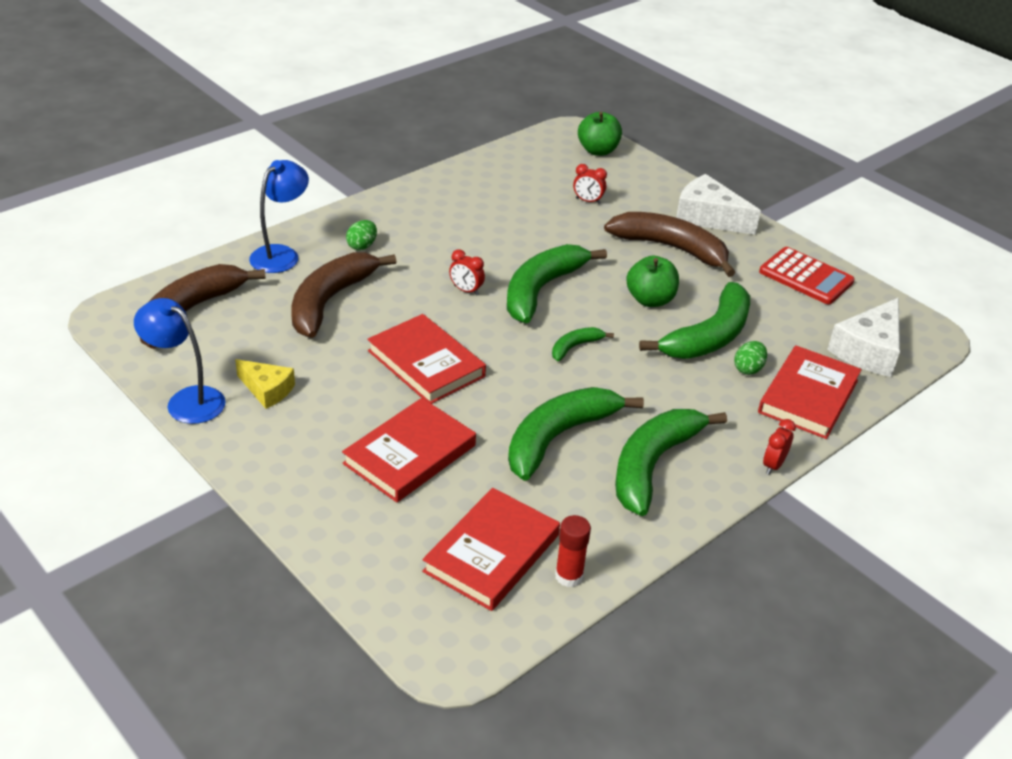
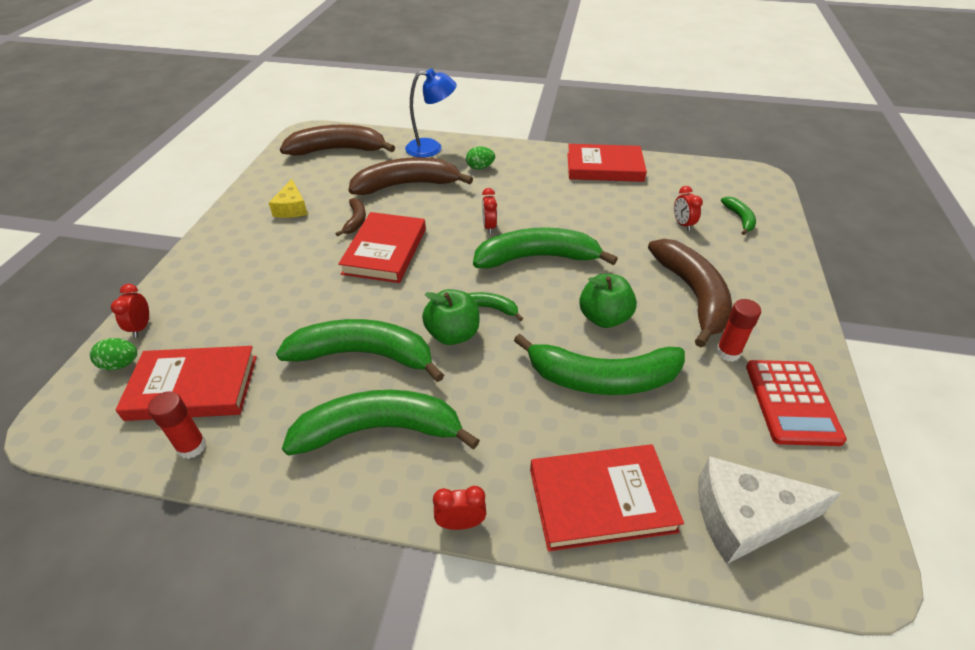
camera: 55 degrees right, 5 degrees up
blue lamp [134,298,225,424] -> none
red book [342,398,476,503] -> red book moved to [567,144,647,182]
green apple [578,112,622,156] -> green apple moved to [422,289,480,345]
white cheese [676,174,761,235] -> none
green egg [734,341,767,375] -> green egg moved to [90,338,137,371]
none -> red clock [111,284,149,338]
none -> brown banana [335,198,366,237]
none -> red glue stick [716,299,761,362]
none -> green banana [721,197,756,235]

